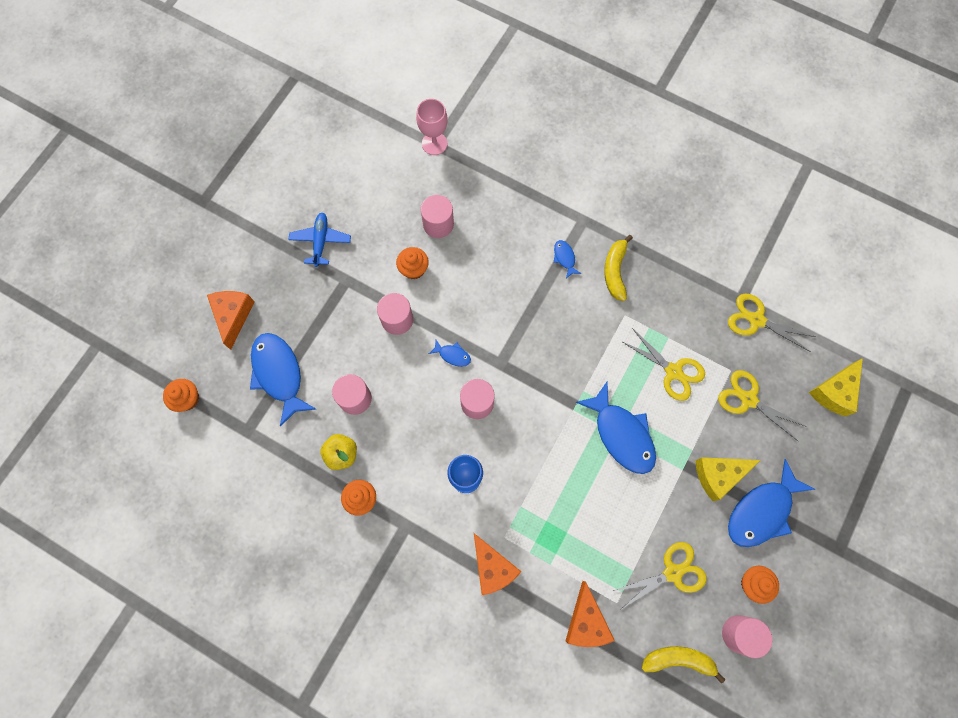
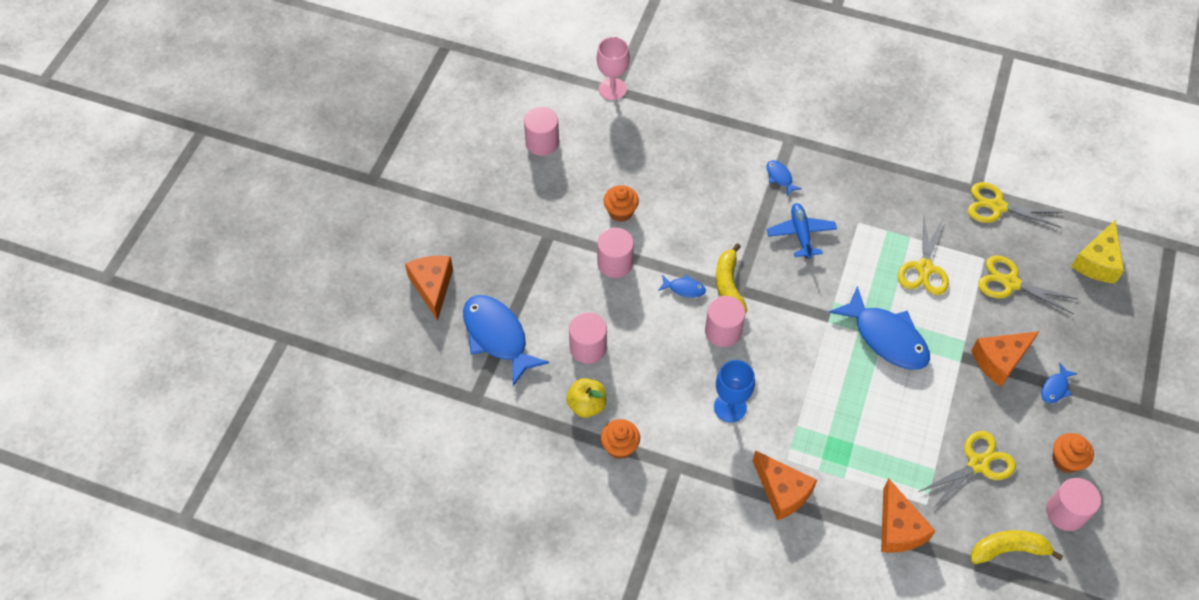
camera: 10 degrees left, 15 degrees down
orange cupcake [163,379,199,412] -> none
blue plane [288,213,351,267] -> blue plane moved to [767,203,837,259]
pink cylinder [421,195,454,238] -> pink cylinder moved to [524,107,559,156]
yellow banana [604,235,633,301] -> yellow banana moved to [716,243,748,313]
yellow scissors [621,328,705,401] -> yellow scissors turned 75 degrees clockwise [898,216,949,295]
yellow cheese [695,457,761,501] -> orange cheese [971,331,1039,387]
blue fish [728,459,815,547] -> blue fish [1041,363,1077,403], size x0.45

